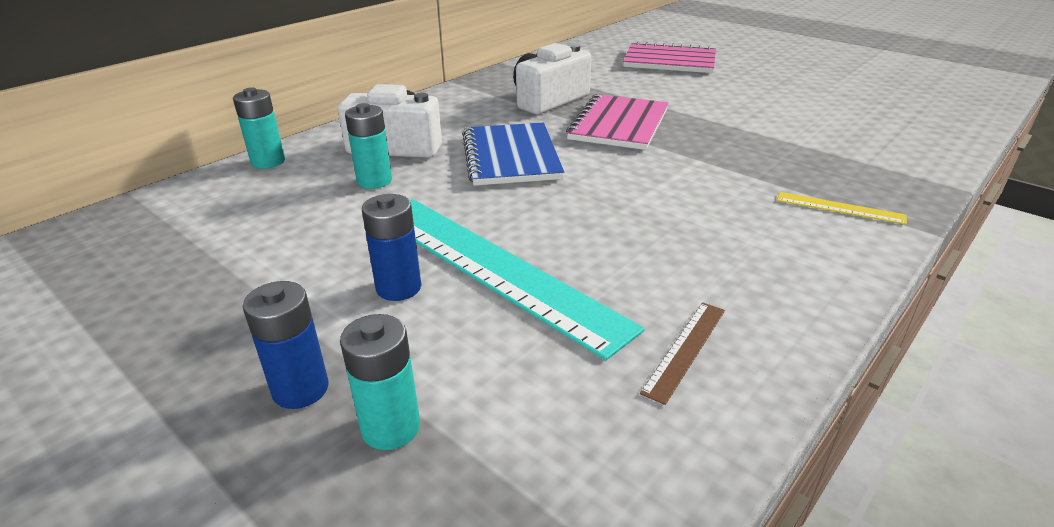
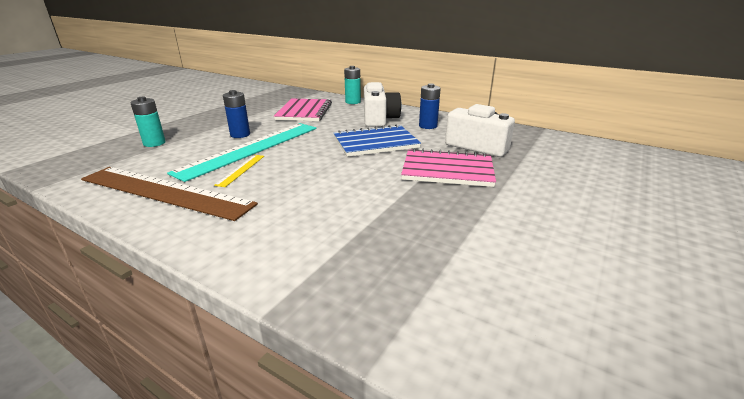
camera: 80 degrees right, 5 degrees down
blue battery [243,281,329,409] -> blue battery moved to [419,83,441,129]
turquoise battery [345,103,392,189] -> none
pink notebook [623,41,716,73] -> pink notebook moved to [274,99,332,121]
brown ruler [640,302,725,405] -> brown ruler [81,167,258,221], size x2.47
yellow ruler [777,192,907,225] -> yellow ruler moved to [214,155,264,187]

